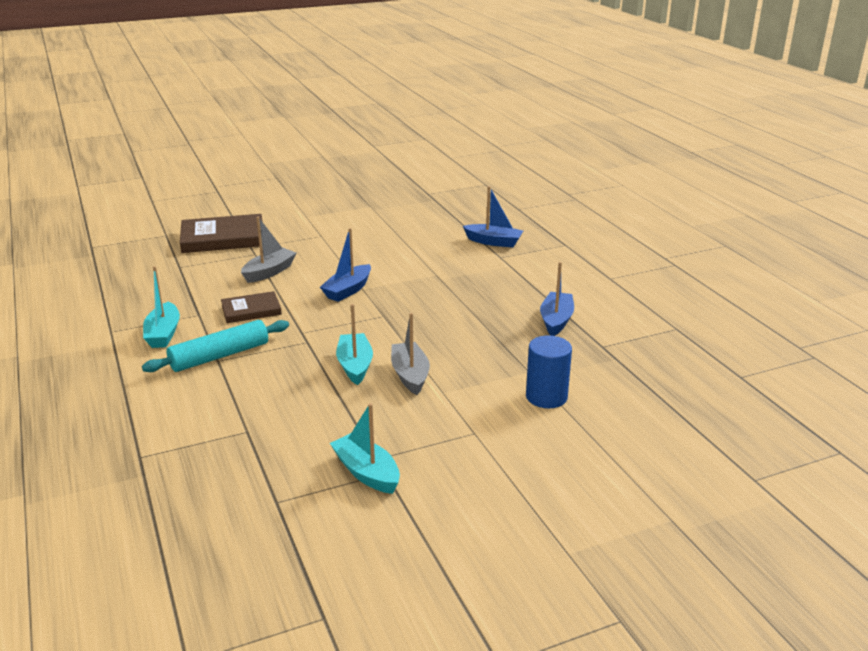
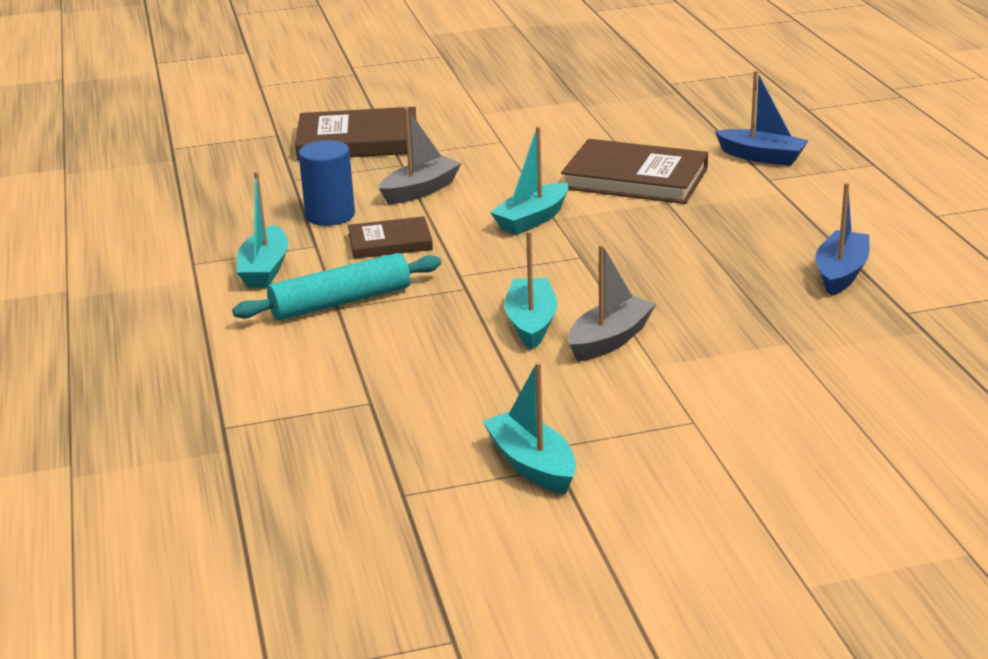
camera: 10 degrees right, 0 degrees up
blue boat [320,228,371,302] -> turquoise boat [490,126,568,235]
grey boat [391,313,430,395] -> grey boat turned 45 degrees clockwise [568,244,656,361]
blue cylinder [526,335,572,408] -> blue cylinder moved to [298,140,355,226]
none -> brown book [561,139,708,204]

